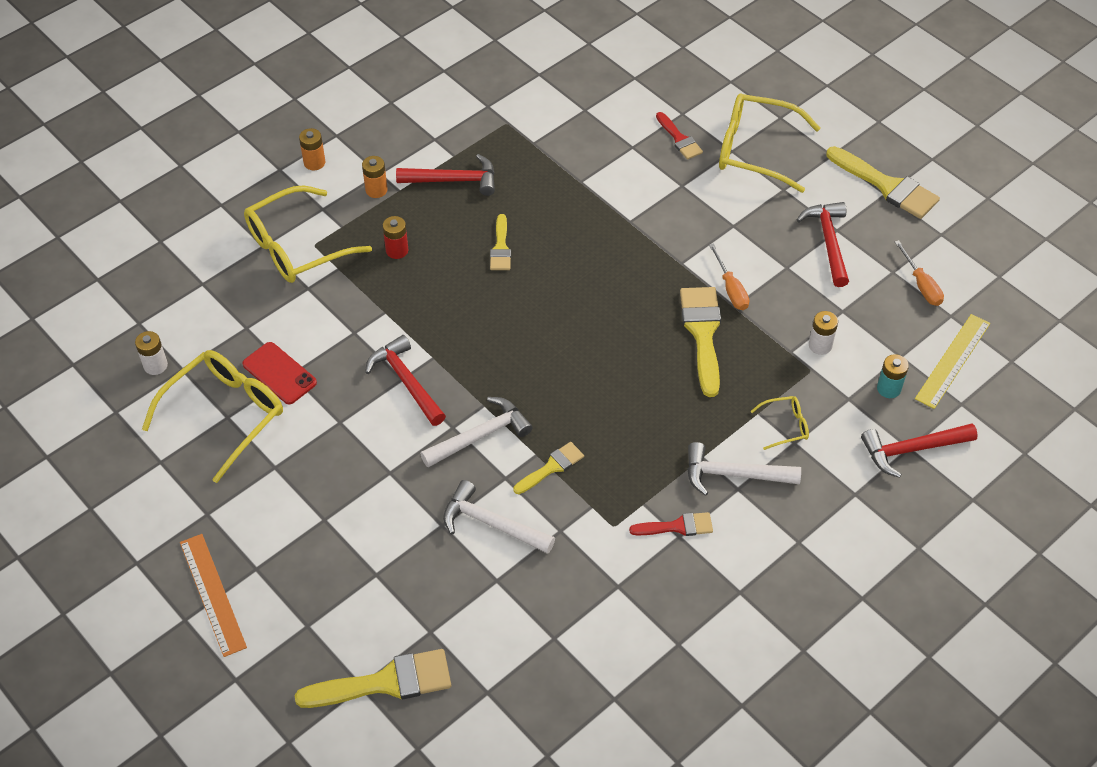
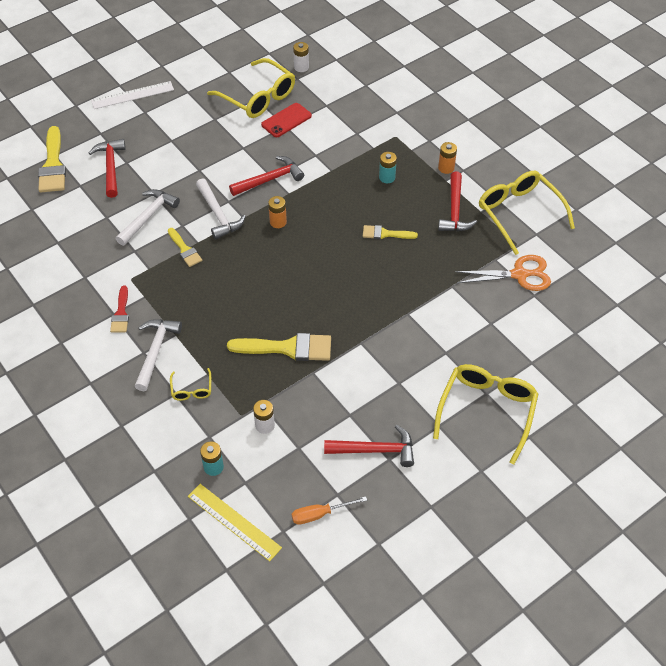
camera: 95 degrees right, 0 degrees up
orange ruler [180,534,247,657] -> white ruler [91,81,174,109]
yellow glasses [244,185,372,283] -> yellow glasses moved to [479,171,575,255]
orange battery [299,128,325,170] -> orange battery moved to [268,196,287,228]
red battery [383,216,408,259] -> turquoise battery [379,152,397,183]
red brush [656,112,703,160] -> none
orange screwdriver [709,243,749,310] -> none
yellow brush [826,146,940,219] -> none
red hammer [861,423,978,478] -> red hammer moved to [89,139,126,198]
none -> orange scissors [455,255,551,291]

